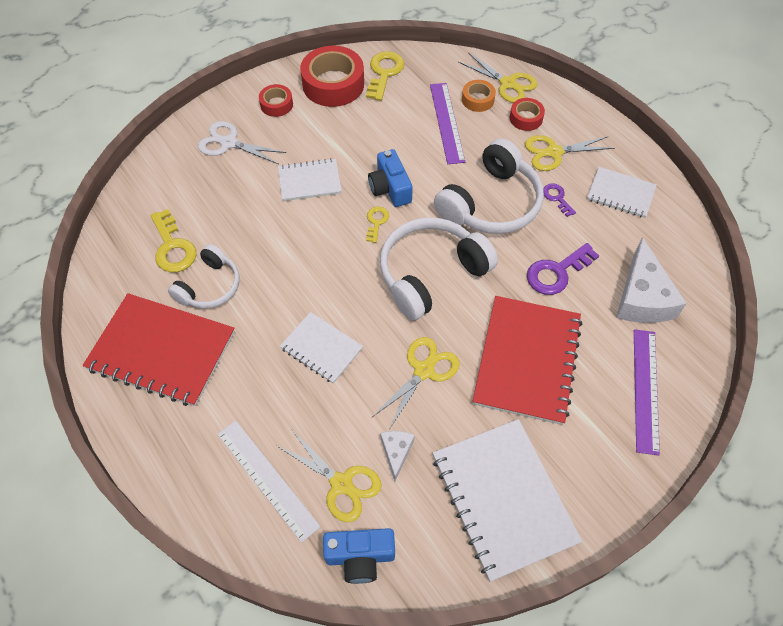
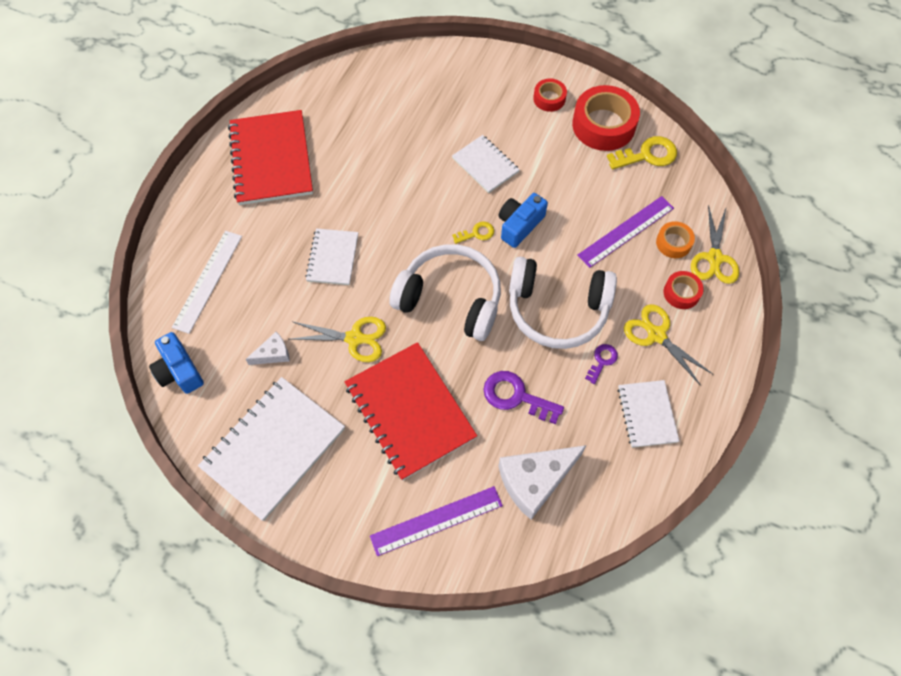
camera: 60 degrees right, 5 degrees up
yellow key [151,209,196,272] -> none
white headphones [168,244,239,308] -> none
white scissors [198,121,286,164] -> none
yellow scissors [277,429,382,522] -> none
red notebook [473,296,582,425] -> red notebook turned 75 degrees clockwise [344,342,477,481]

